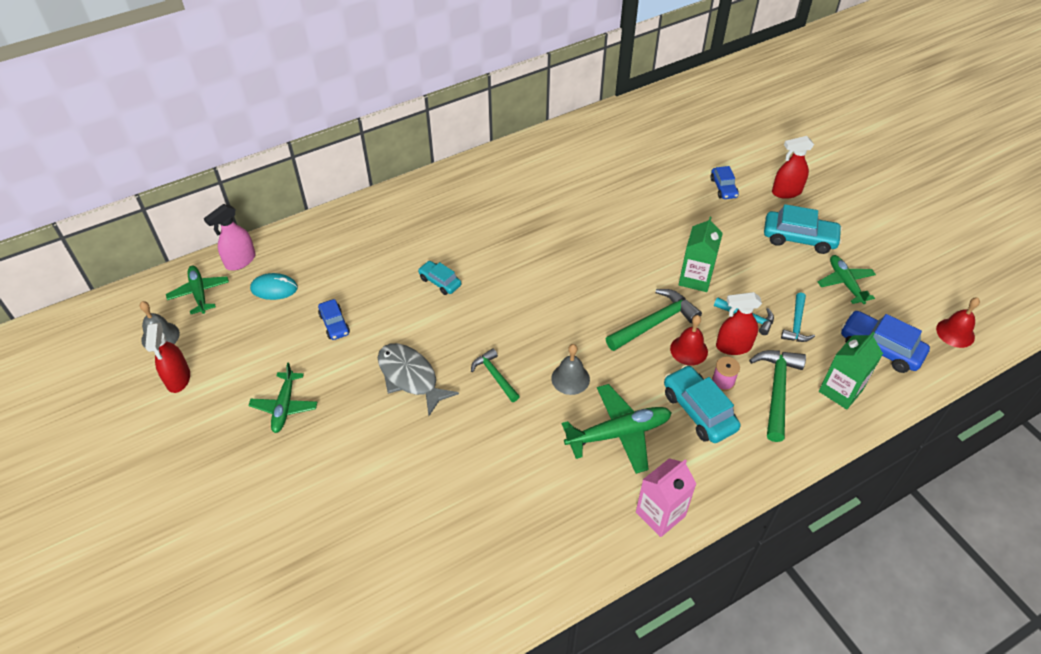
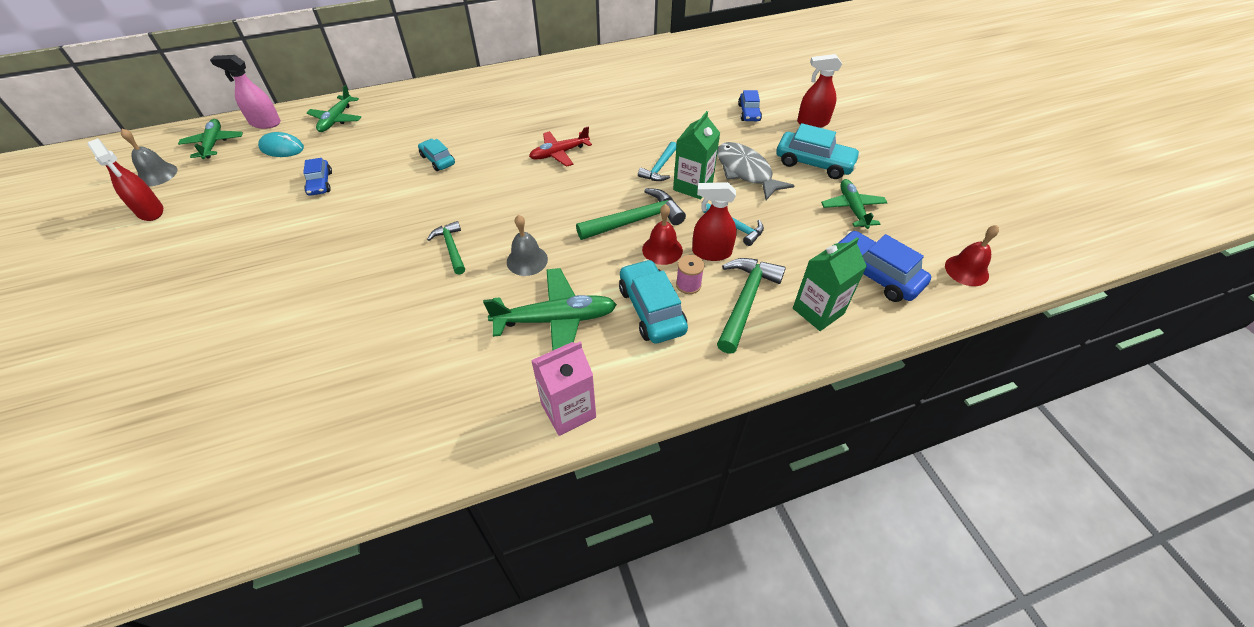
camera: 10 degrees right, 0 degrees up
red spray bottle [145,323,190,393] -> red spray bottle turned 45 degrees counterclockwise [87,139,163,221]
pink spray bottle [204,204,256,270] -> pink spray bottle turned 45 degrees clockwise [210,55,281,129]
green plane [249,363,317,433] -> green plane moved to [307,85,361,132]
grey fish [378,343,459,416] -> grey fish moved to [717,142,795,200]
turquoise hammer [781,292,815,342] -> turquoise hammer moved to [638,142,677,181]
none -> red plane [529,127,592,167]

